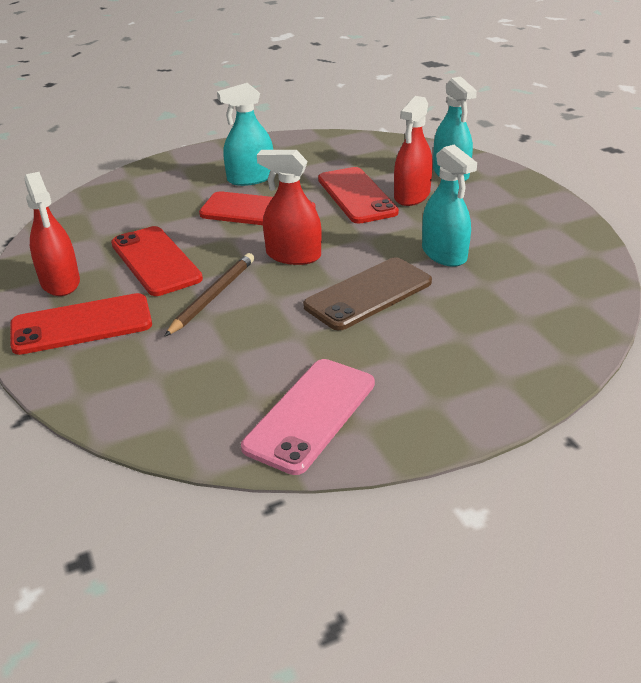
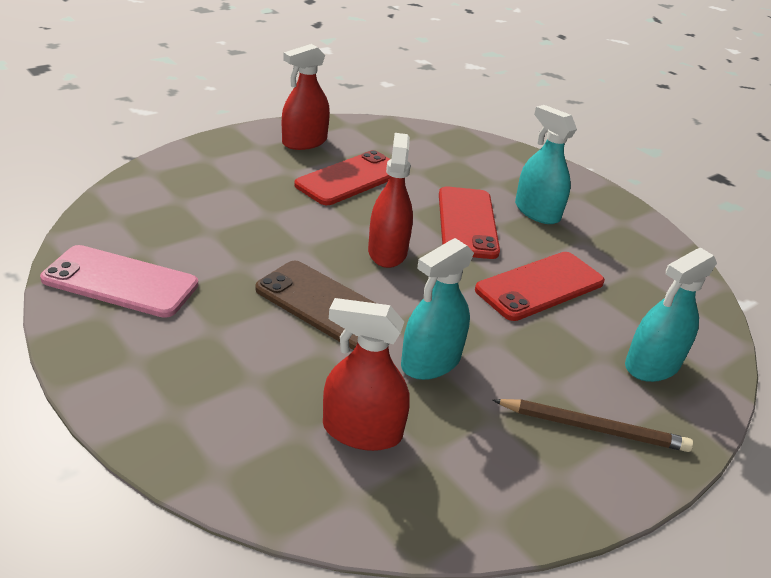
camera: 70 degrees right, 0 degrees up
red phone [10,293,152,355] -> none
brown pencil [165,253,254,336] -> brown pencil moved to [493,399,693,452]
red spray bottle [394,96,433,206] -> red spray bottle moved to [323,298,410,451]

